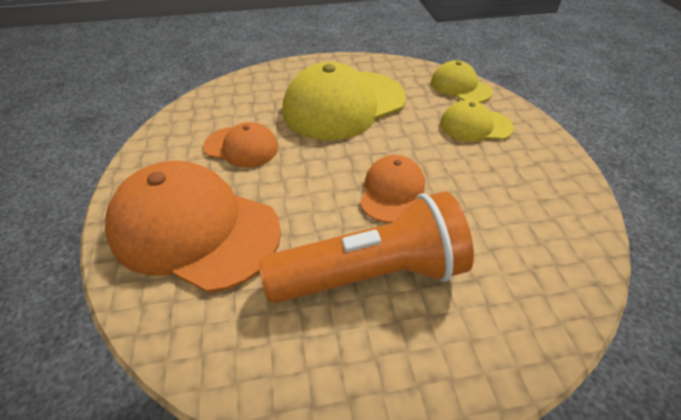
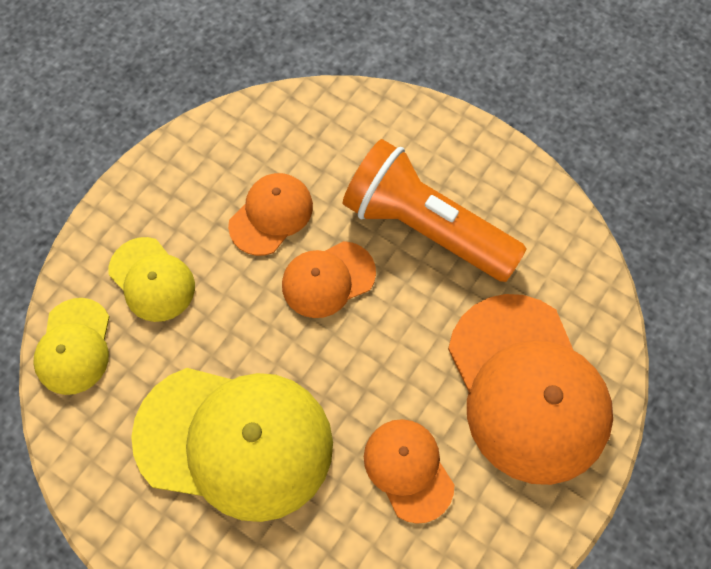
camera: 135 degrees left, 20 degrees up
none -> orange cap [228,173,313,256]

